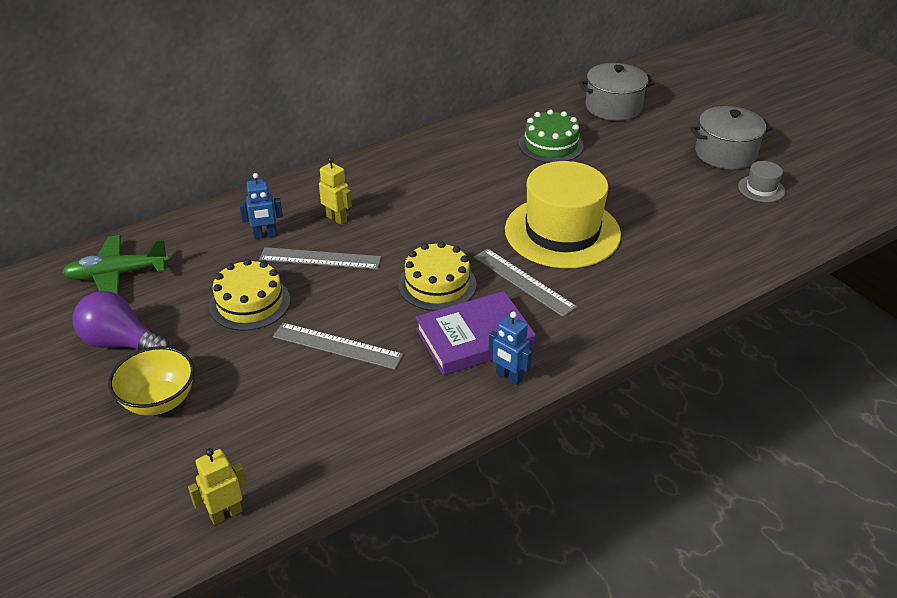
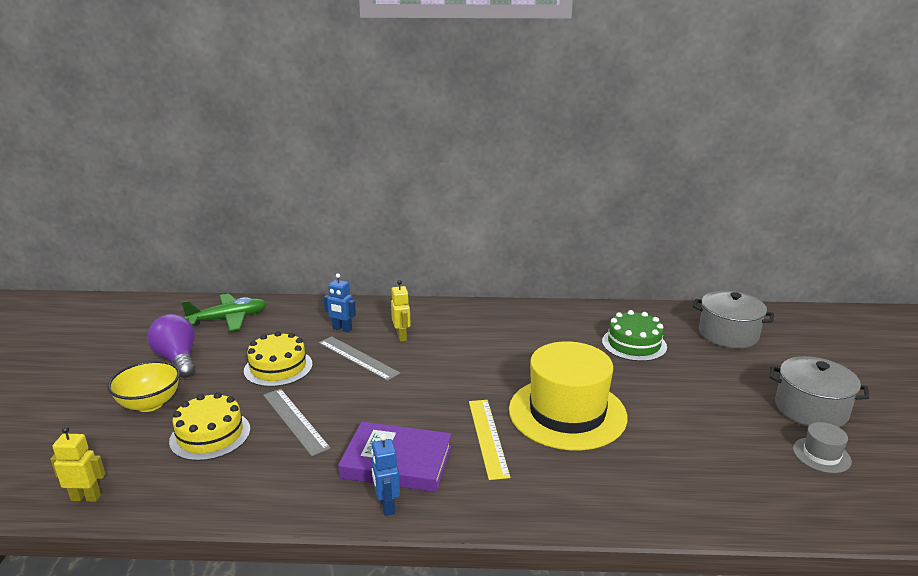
camera: 35 degrees right, 15 degrees down
green plane [62,235,169,294] -> green plane turned 135 degrees clockwise [181,293,267,331]
yellow cake [398,241,476,311] -> yellow cake moved to [169,392,250,461]
grey ruler [474,248,577,317] -> yellow ruler [469,400,510,480]

